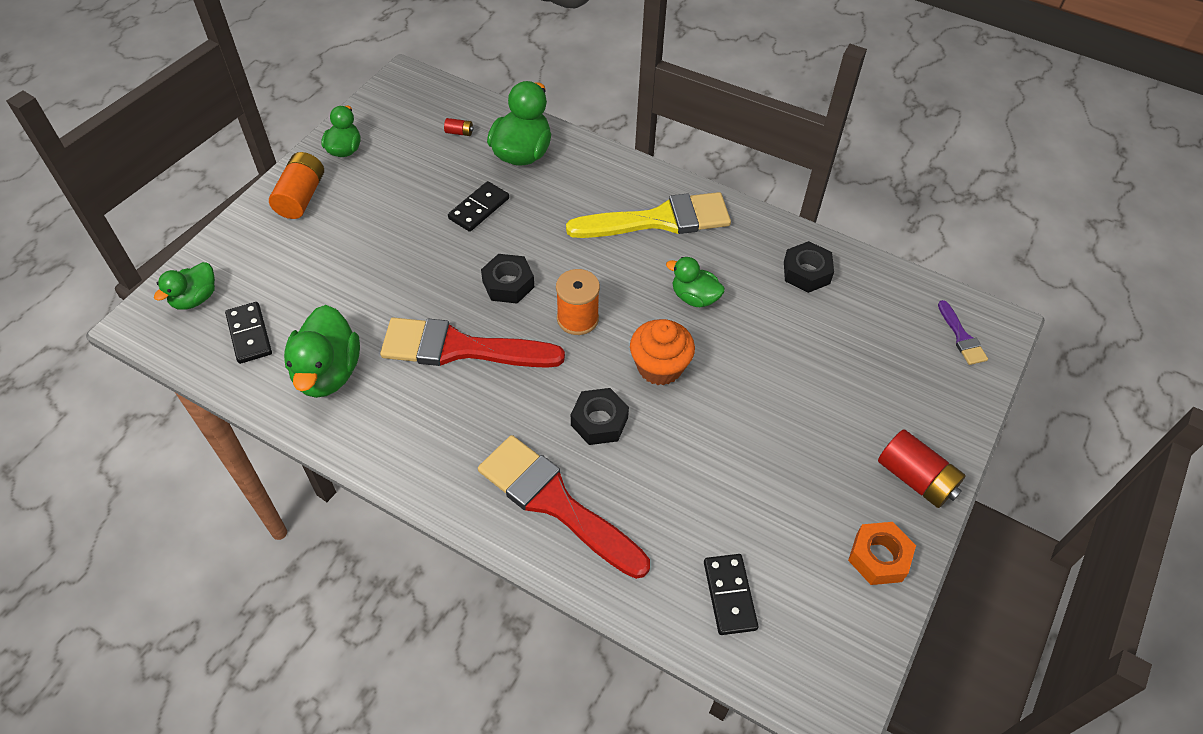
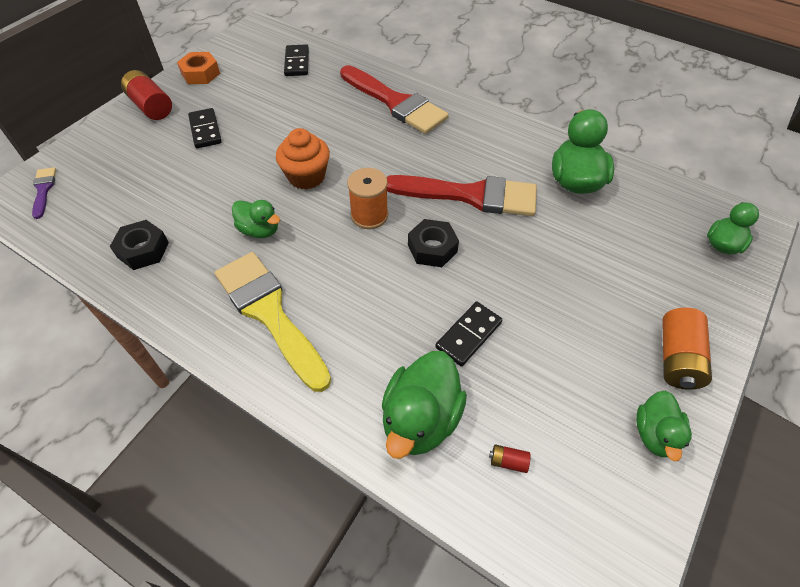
camera: 175 degrees left, 0 degrees up
black domino [225,302,272,364] -> black domino moved to [188,108,222,148]
yellow brush [566,192,731,238] -> yellow brush turned 60 degrees clockwise [215,252,331,392]
black nut [571,388,629,445] -> none

